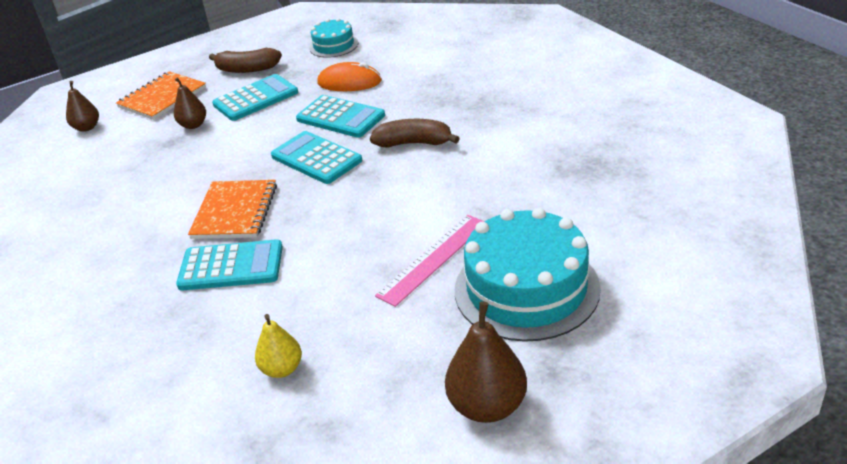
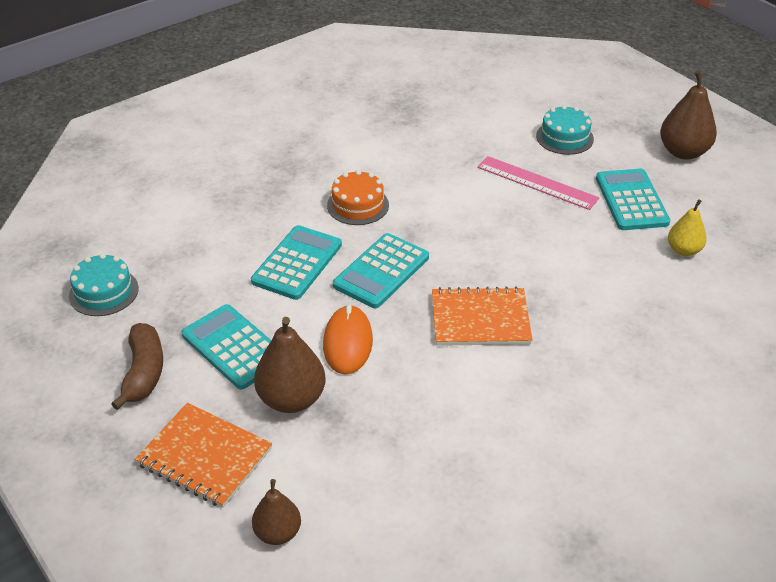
camera: 100 degrees left, 5 degrees up
brown pear [174,78,206,129] -> brown pear [254,317,326,413], size x1.62
turquoise calculator [176,239,283,291] -> turquoise calculator moved to [596,169,670,230]
orange mouse [317,62,382,91] -> orange mouse moved to [323,305,373,374]
brown banana [370,119,460,148] -> orange cake [327,170,389,225]
turquoise cake [455,207,601,342] -> turquoise cake [536,105,594,155], size x0.52

